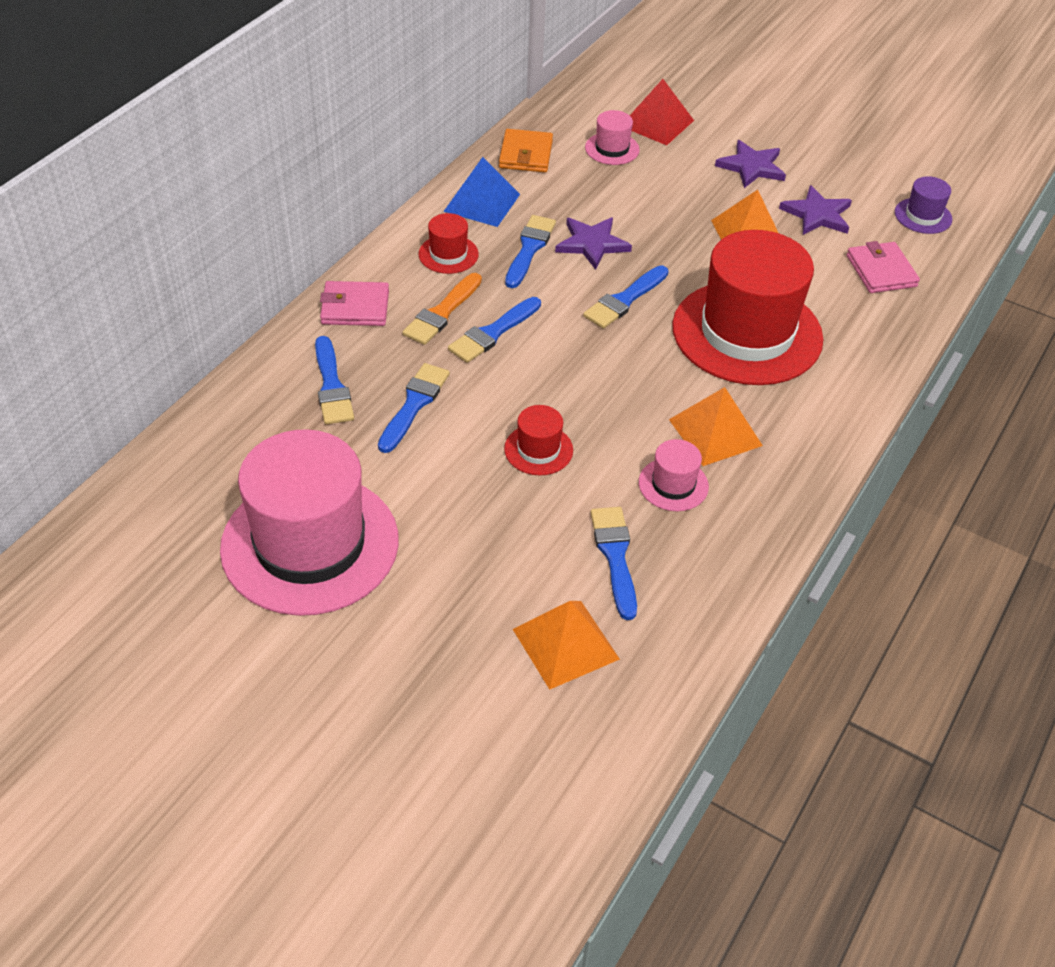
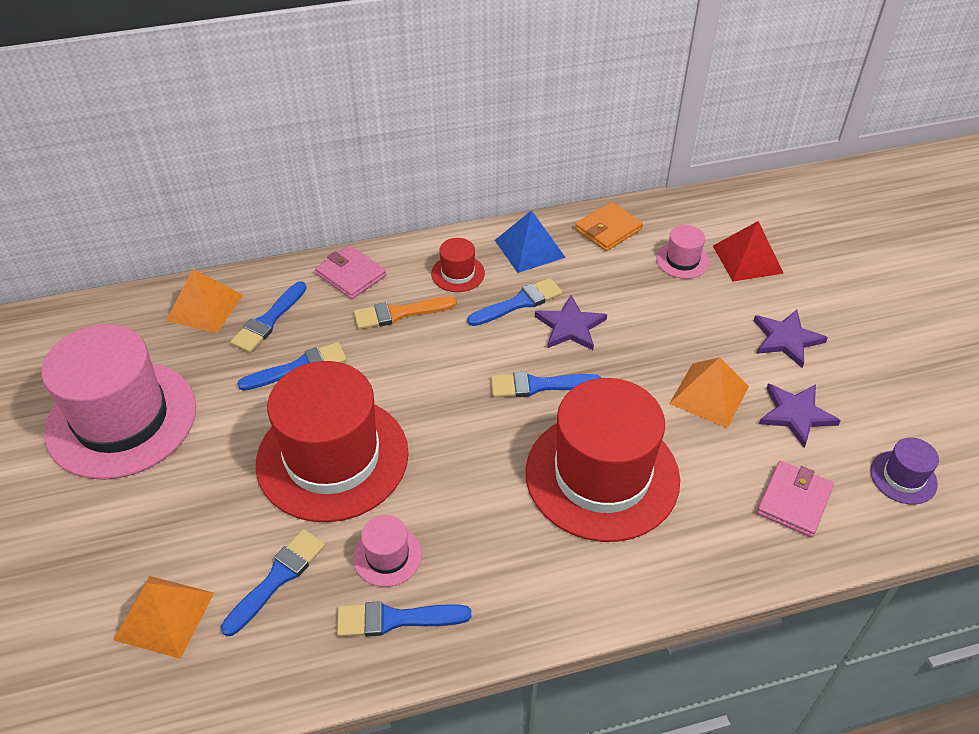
camera: 45 degrees right, 0 degrees up
blue brush [448,297,541,363] -> blue brush moved to [337,601,471,637]
red hat [504,405,573,475] -> red hat [256,361,409,522], size x2.39
orange pyramid [669,387,763,466] -> orange pyramid moved to [166,270,243,334]

